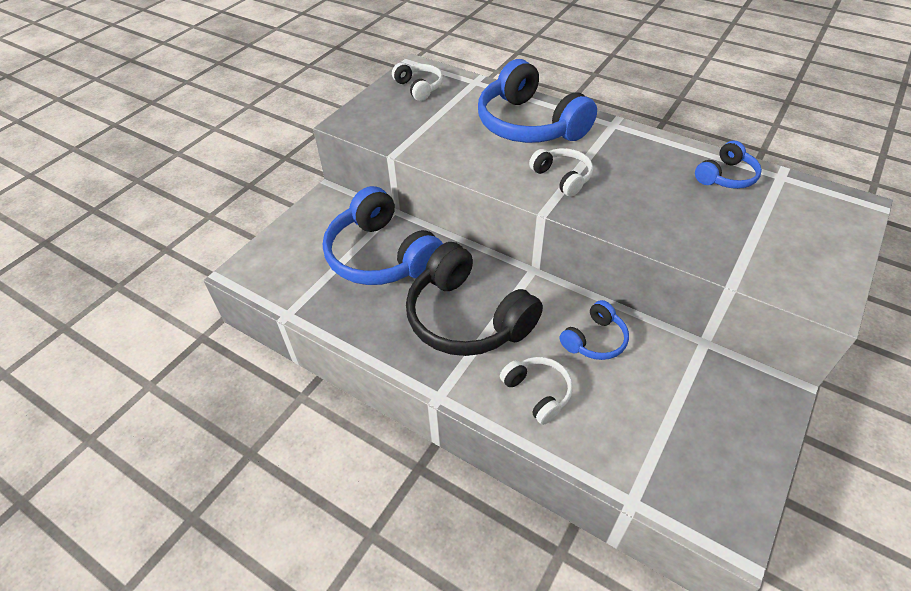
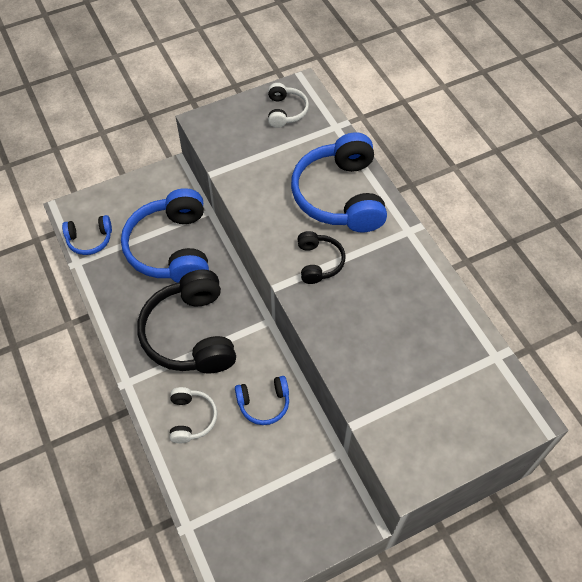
camera: 30 degrees right, 10 degrees up
white headphones [529,148,593,197] -> black headphones [298,231,345,284]
blue headphones [695,141,762,189] -> blue headphones moved to [62,215,112,255]

